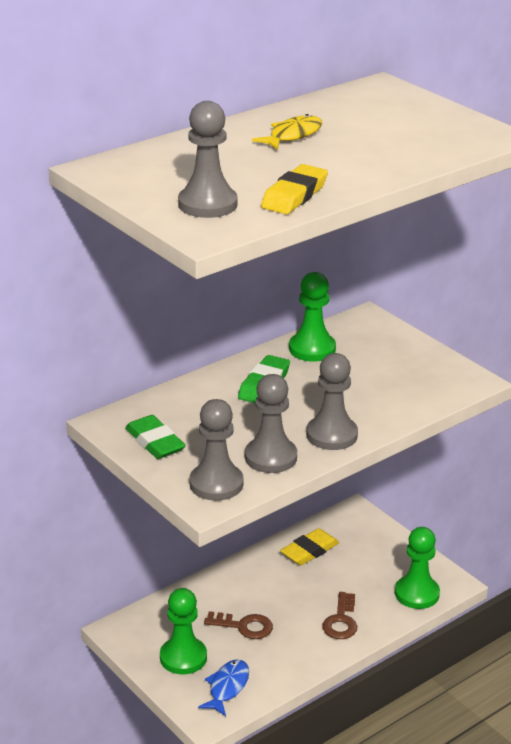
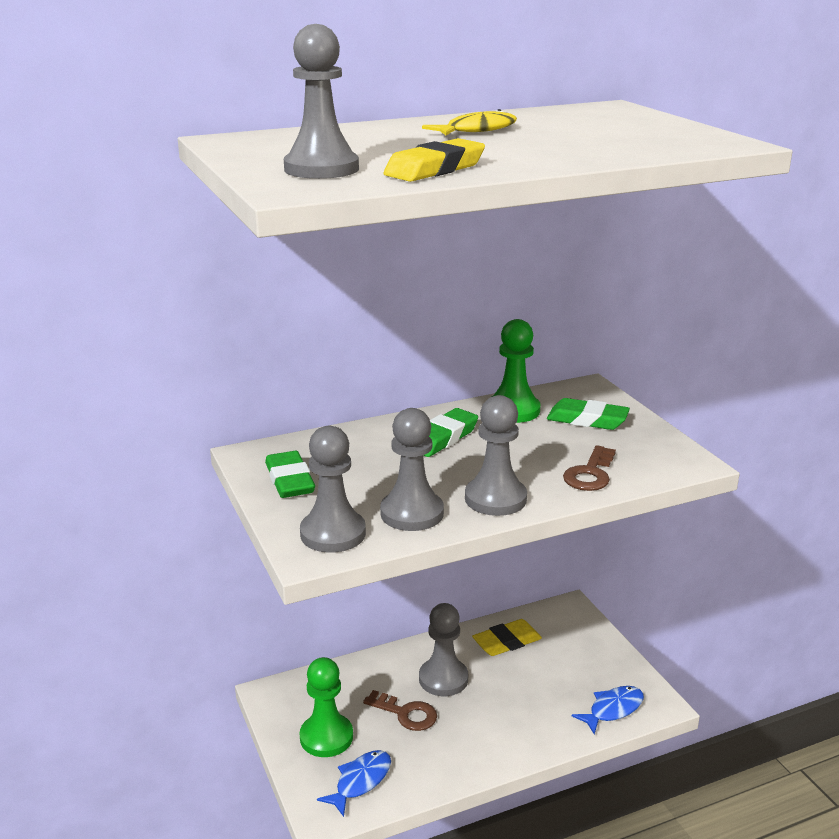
camera: 15 degrees right, 5 degrees down
brown key [322,592,357,639] -> brown key moved to [563,445,616,491]
green pawn [395,527,440,609] -> blue fish [572,686,644,735]
none -> grey pawn [419,603,468,696]
none -> green eraser [547,398,630,430]

